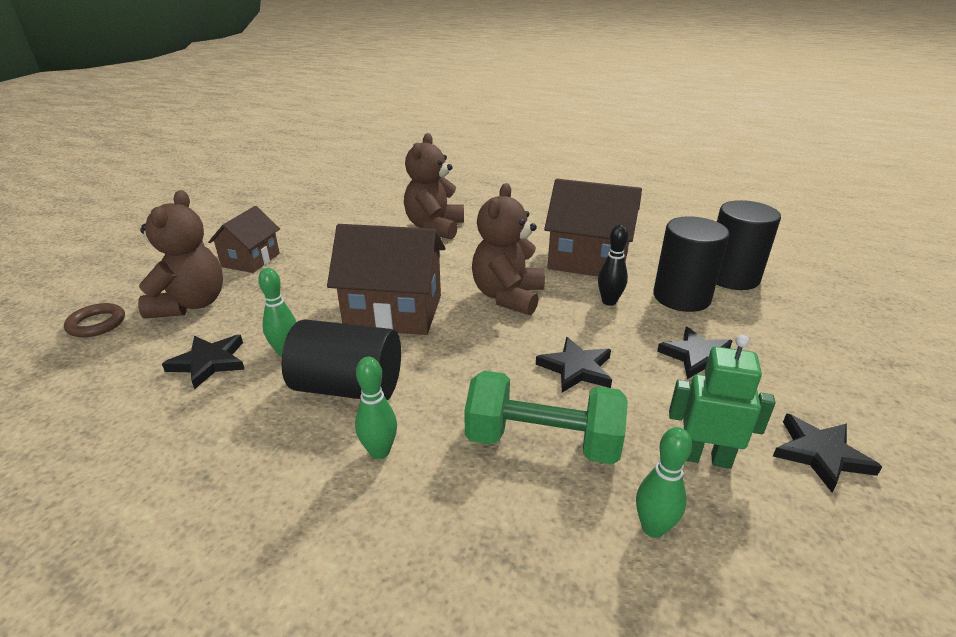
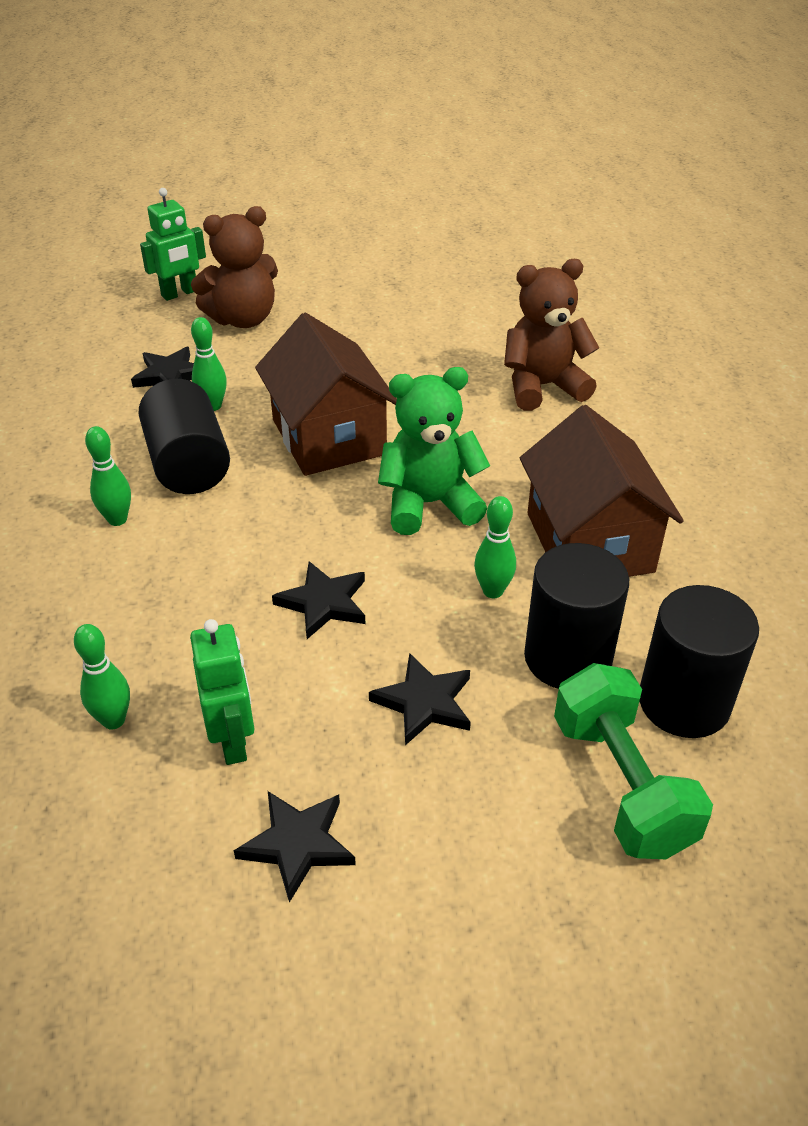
camera: 60 degrees right, 10 degrees up
brown ring [64,303,125,337] -> green robot [140,188,206,301]
brown house [208,206,280,273] -> none
green dumbbell [464,371,628,465] -> green dumbbell moved to [554,663,713,859]
brown teddy bear [472,183,545,315] -> green teddy bear [378,367,490,535]
black bowling pin [598,224,628,306] -> green bowling pin [474,496,516,598]

